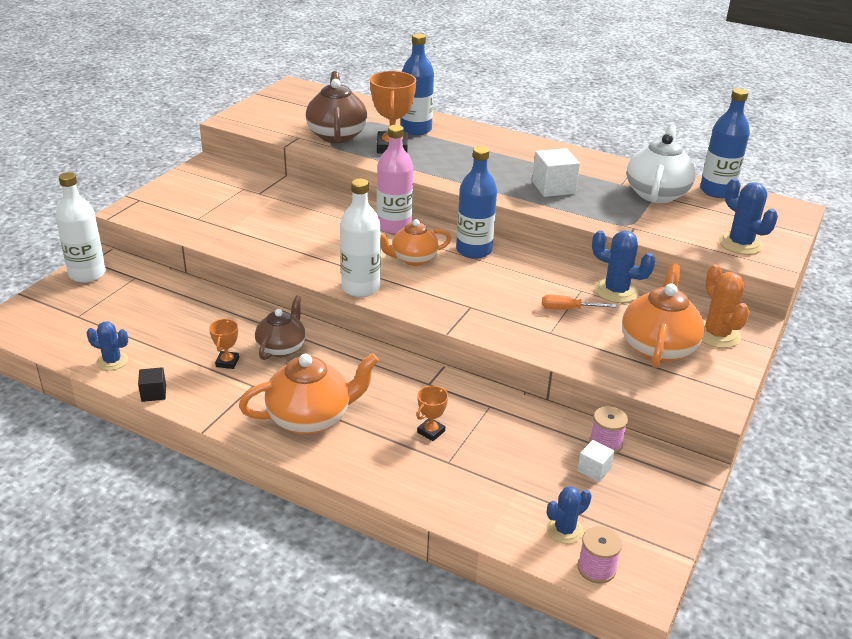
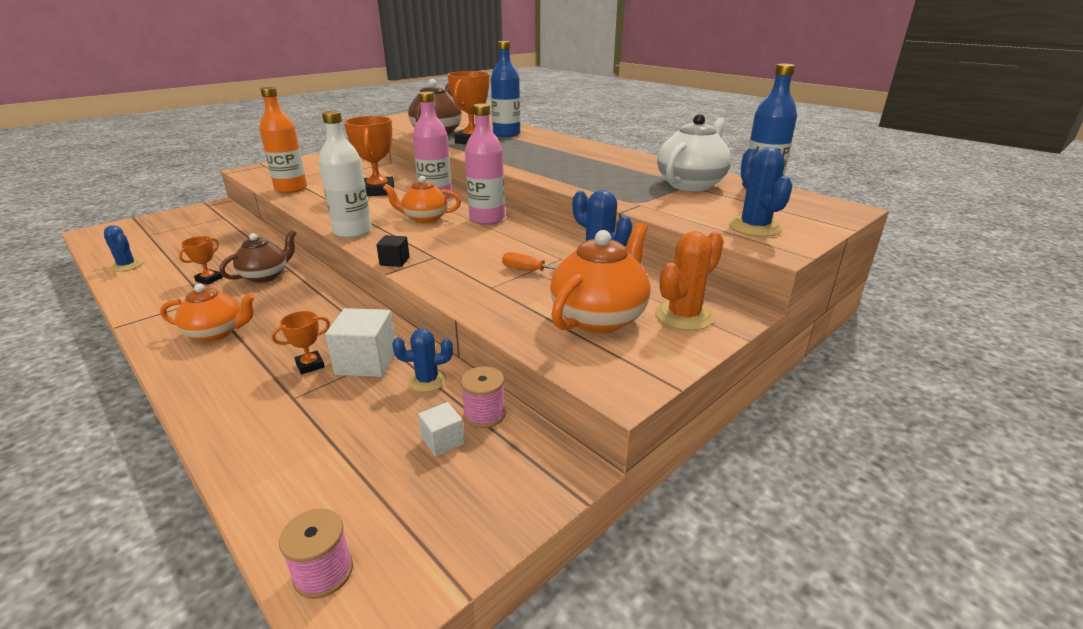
camera: 20 degrees right, 5 degrees down
white bottle [55,172,106,283] -> none
black cube [138,367,166,402] -> black cube moved to [376,235,410,267]
orange teapot [239,353,379,435] -> orange teapot [160,284,256,342], size x0.66
blue bottle [456,146,497,259] -> pink bottle [465,104,505,225]
white cube [532,148,580,197] -> white cube moved to [325,308,395,377]
blue cactus [546,486,592,544] -> blue cactus moved to [392,328,453,392]
orange cactus [702,264,750,348] -> orange cactus turned 45 degrees clockwise [655,231,724,331]
none -> orange bottle [260,87,307,193]
none -> orange trophy [344,116,394,196]

